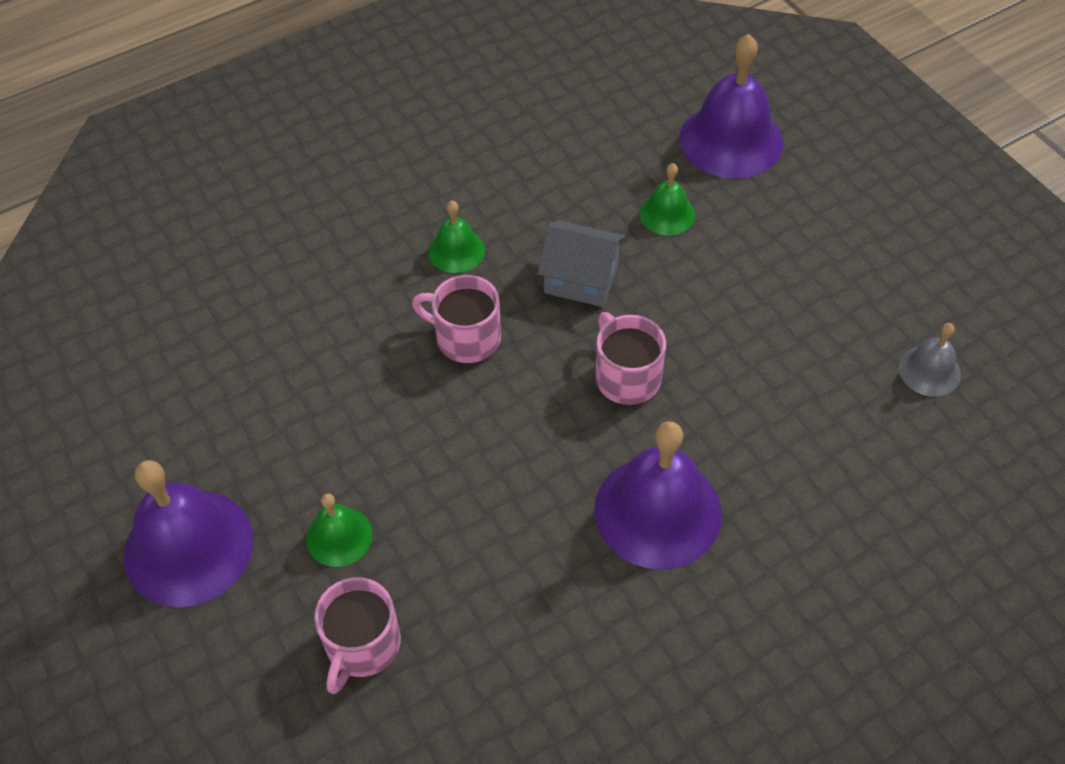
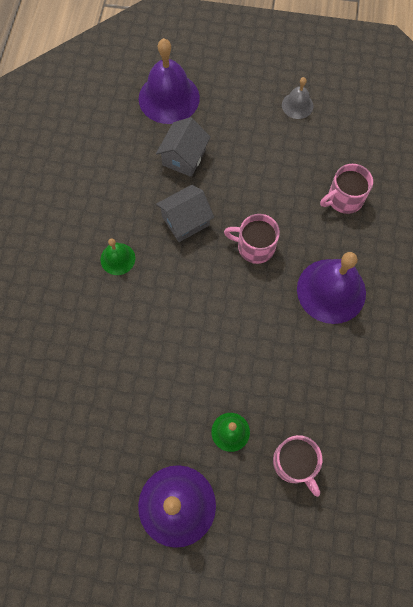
camera: 50 degrees left, 15 degrees up
pink mug [412,275,501,363] -> pink mug moved to [320,164,373,214]
green bell [639,163,695,235] -> grey house [156,117,211,177]
grey bell [898,323,961,397] -> grey bell moved to [282,77,313,119]

